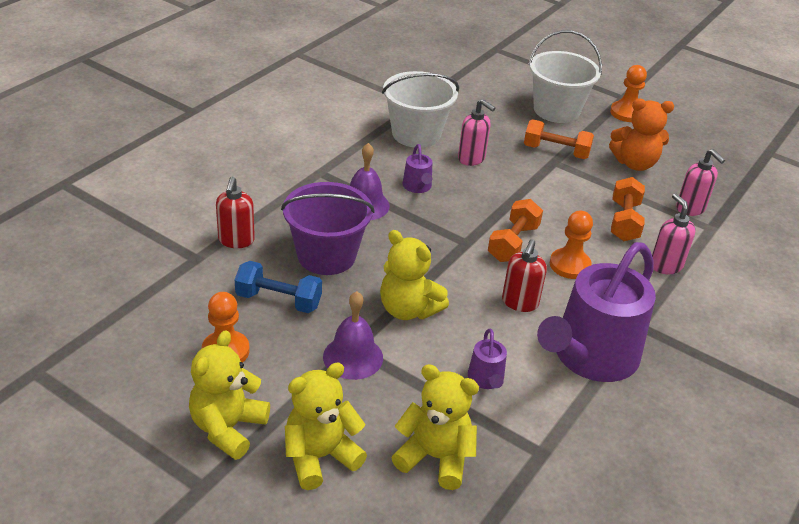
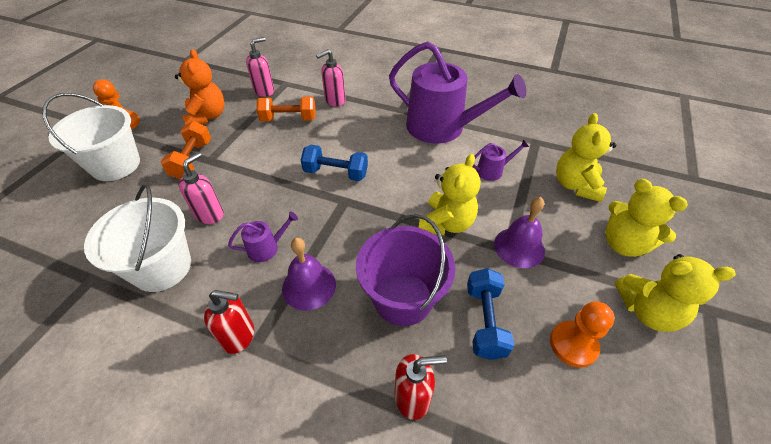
camera: 100 degrees left, 10 degrees up
orange dumbbell [488,199,543,262] -> blue dumbbell [301,145,368,181]
red soap dispenser [502,239,547,312] -> red soap dispenser moved to [204,290,254,354]
orange pawn [550,211,593,279] -> none

